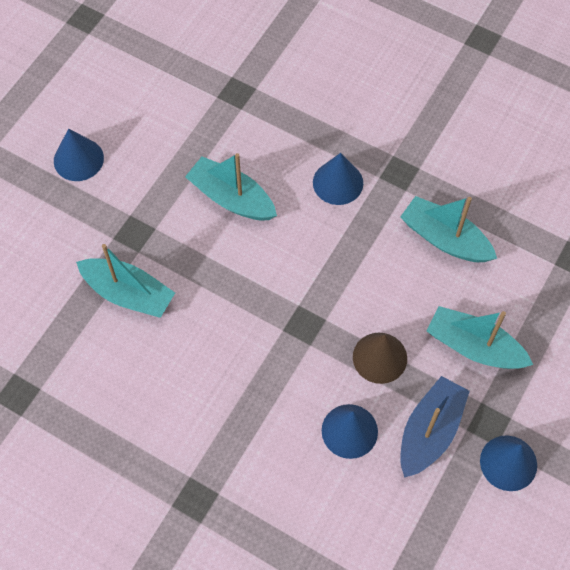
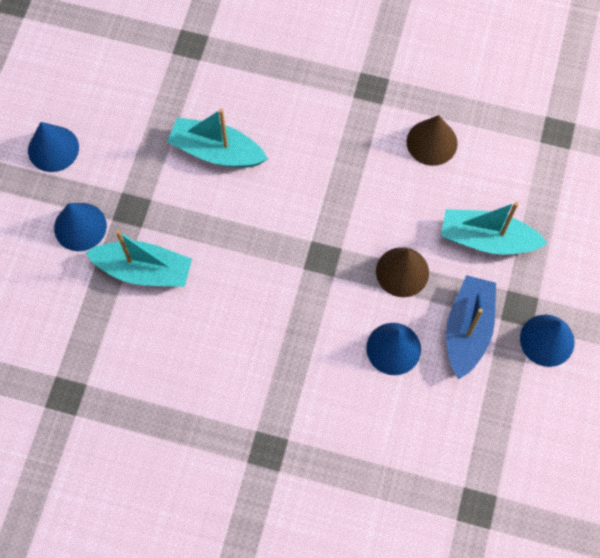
camera: 15 degrees left, 5 degrees up
blue cone [313,153,363,205] -> blue cone moved to [54,203,107,251]
turquoise boat [400,196,497,262] -> brown cone [407,115,458,166]

